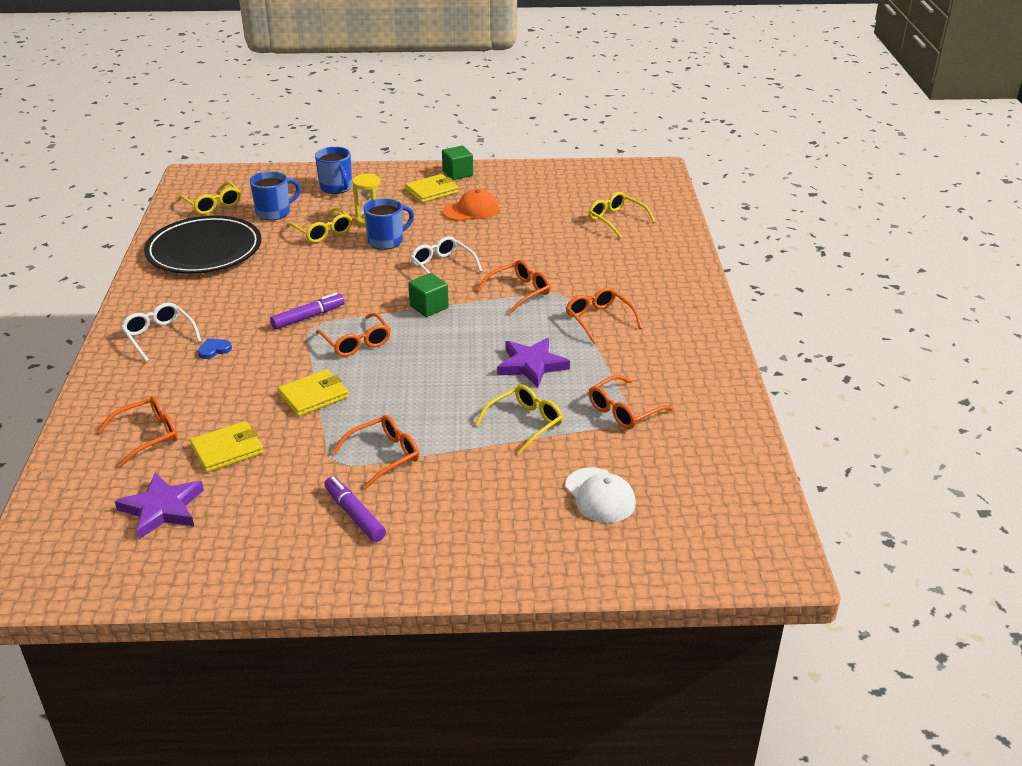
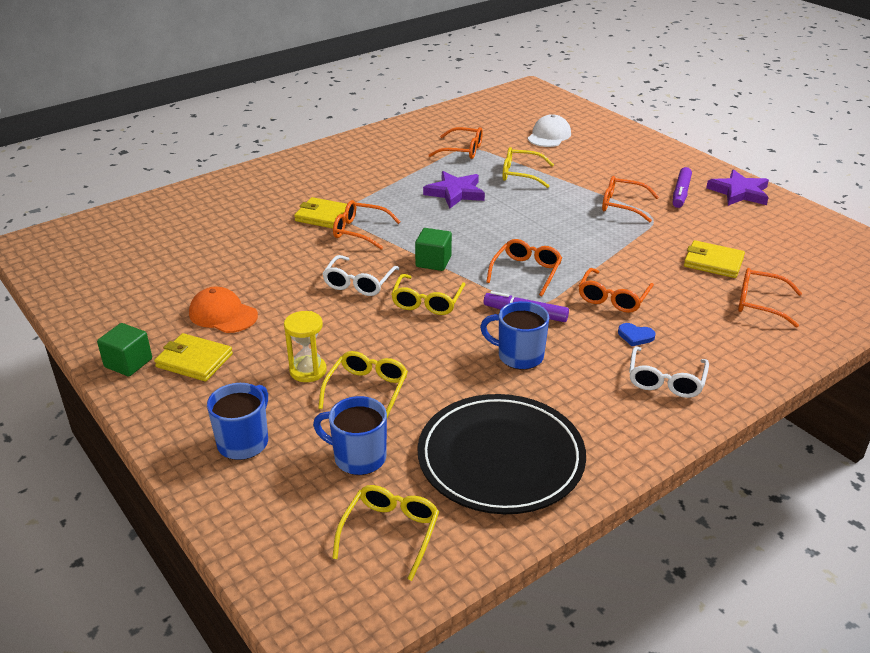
camera: 125 degrees left, 0 degrees up
purple star [115,472,204,539] -> purple star moved to [706,169,769,206]
yellow wallet [278,369,349,417] -> yellow wallet moved to [294,197,347,229]
blue mug [364,198,414,250] -> blue mug moved to [480,301,549,370]
orange glasses [566,287,642,344] -> orange glasses moved to [579,268,654,313]
yellow glasses [588,192,656,239] -> yellow glasses moved to [391,274,466,315]

